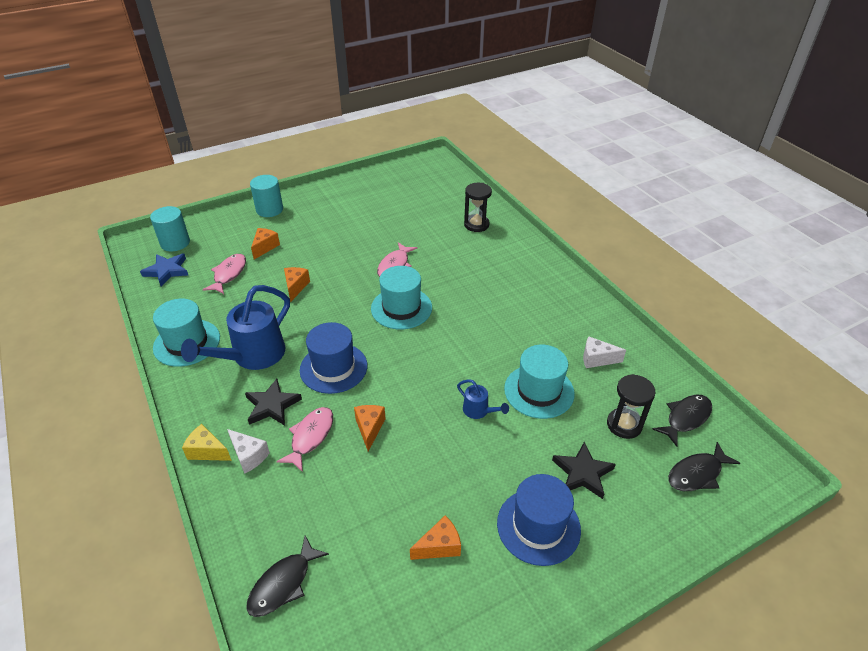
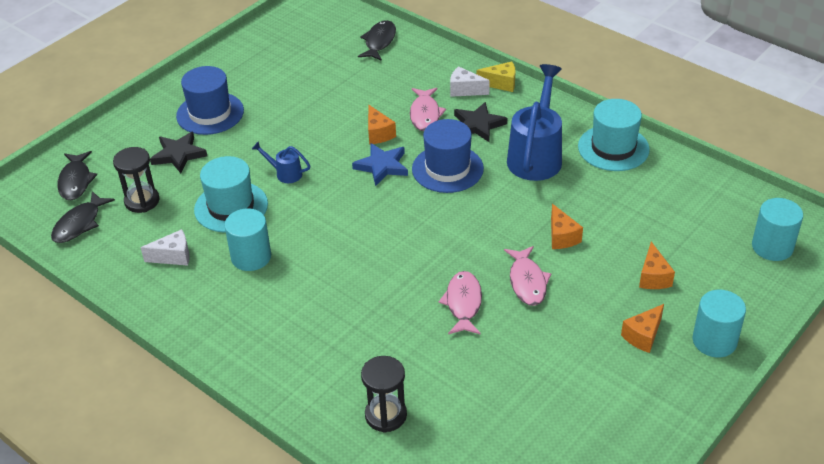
camera: 160 degrees right, 0 degrees up
blue star [140,254,188,286] -> blue star moved to [352,143,408,186]
pink fish [203,254,246,294] -> pink fish moved to [504,246,551,306]
turquoise hat [371,266,432,329] -> none
orange cheese [410,515,461,560] -> orange cheese moved to [621,304,664,353]
black fish [668,442,740,491] -> black fish turned 135 degrees clockwise [57,151,97,200]
none -> turquoise cylinder [224,208,271,271]

